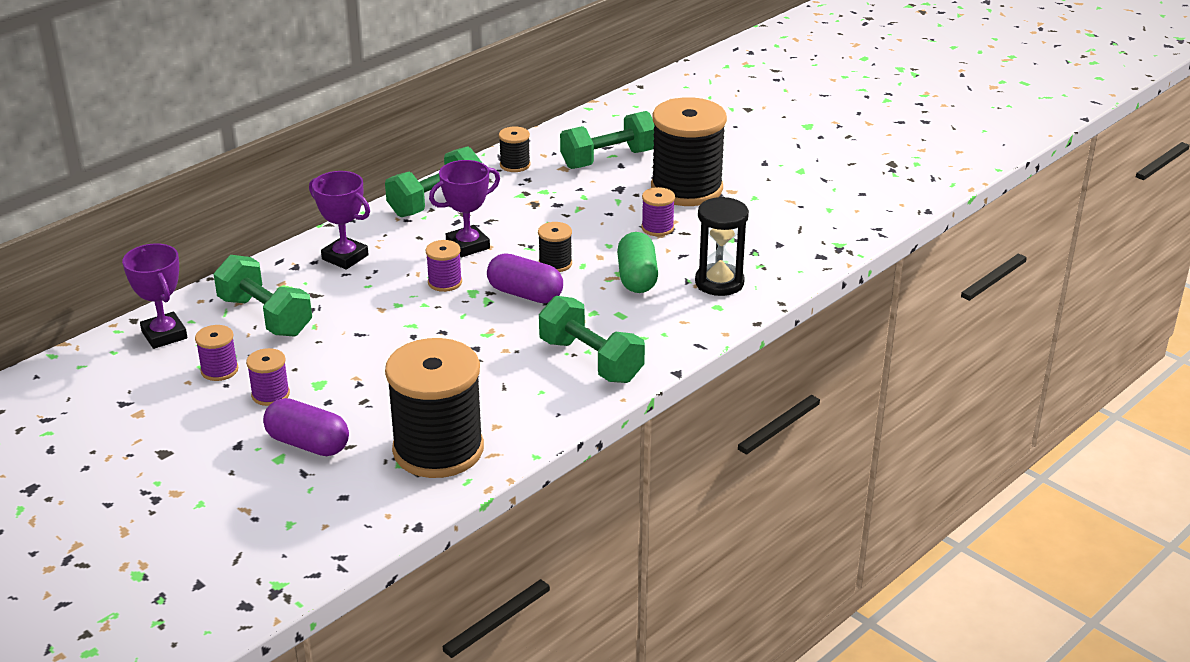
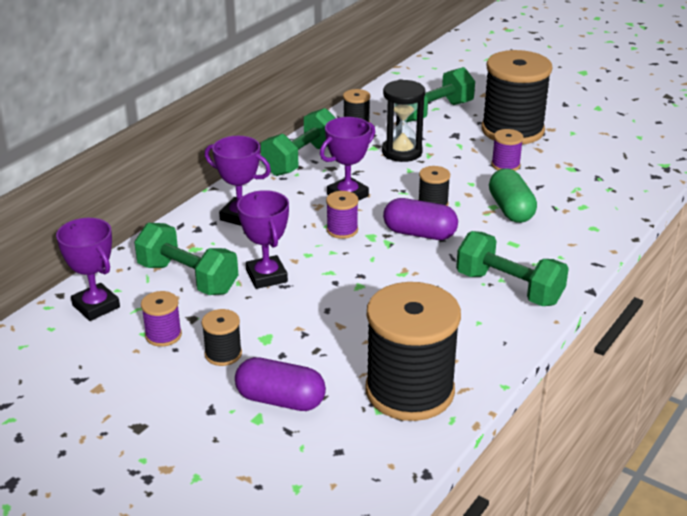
camera: 10 degrees left, 0 degrees up
purple spool [246,348,290,406] -> black spool [202,309,242,366]
black hourglass [695,196,749,296] -> black hourglass moved to [382,79,425,162]
none -> purple trophy [237,190,289,289]

